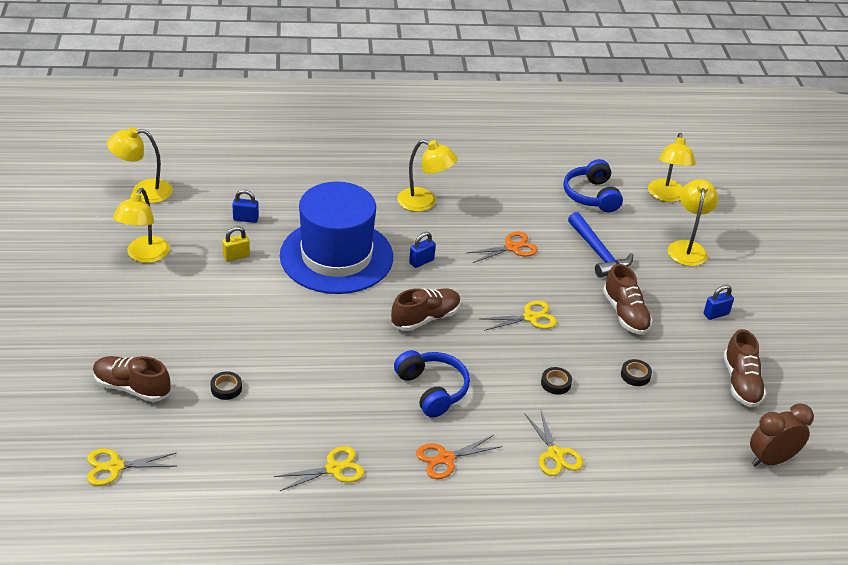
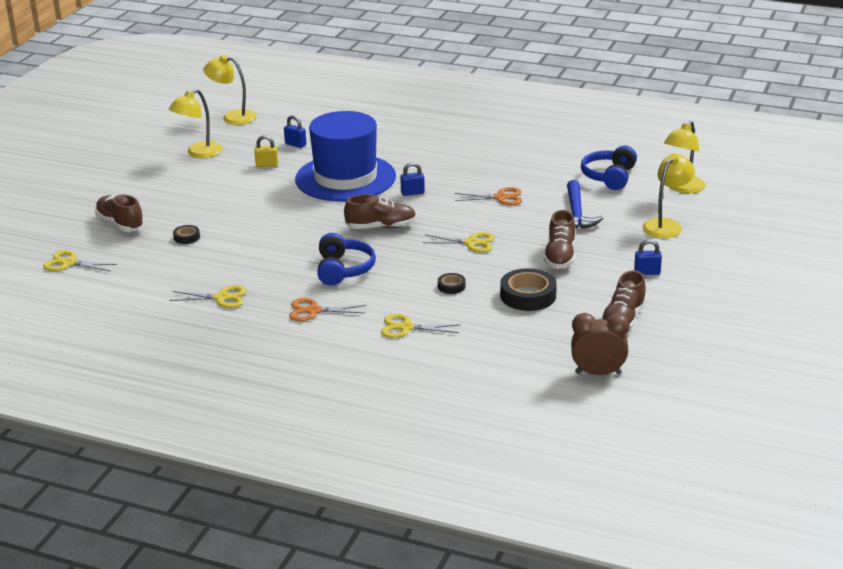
camera: 30 degrees right, 10 degrees down
yellow lamp [397,139,458,212] -> none
yellow scissors [525,409,583,476] -> yellow scissors turned 90 degrees clockwise [381,314,460,338]
black tape [621,359,652,386] -> black tape [500,268,557,311], size x1.98

